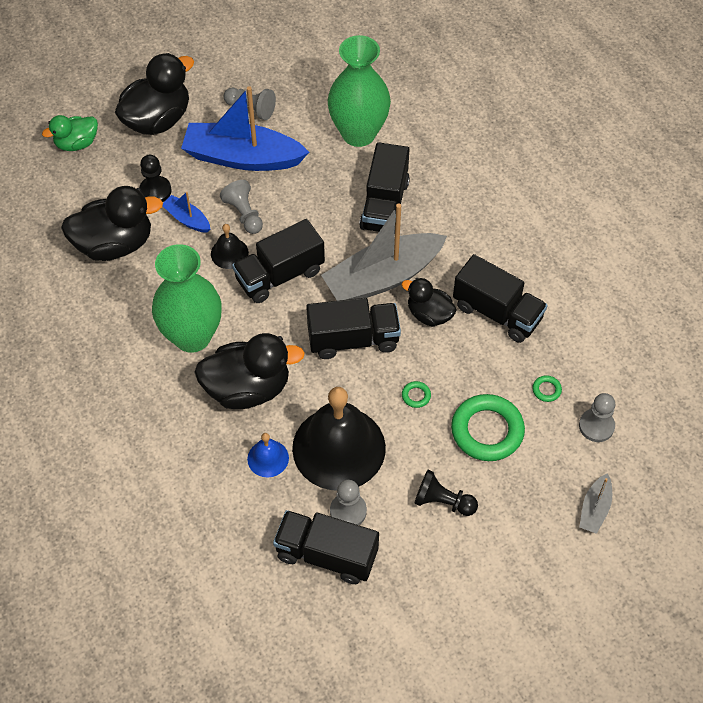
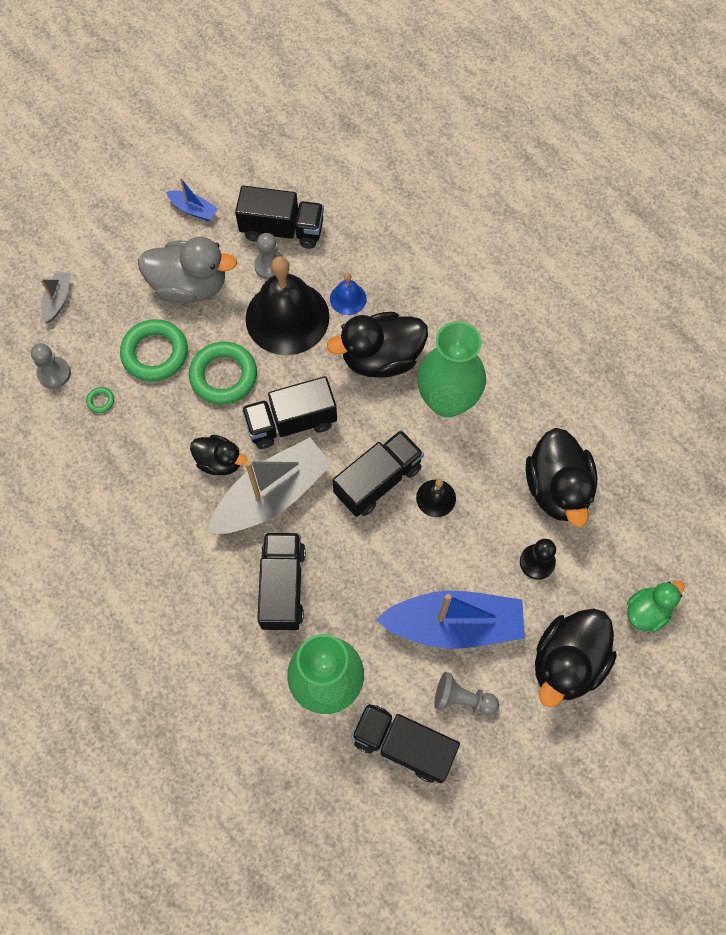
camera: 170 degrees right, 10 degrees up
black duck [61,186,163,261] -> black duck turned 75 degrees counterclockwise [526,428,597,527]
blue boat [162,192,210,233] -> blue boat moved to [166,178,218,221]
grey pawn [220,180,263,234] -> none
green ring [402,381,431,408] -> green ring [189,342,257,405], size x2.45
black pawn [414,470,478,516] -> grey duck [138,237,237,303]
black truck [453,254,548,343] -> black truck moved to [351,703,460,783]

